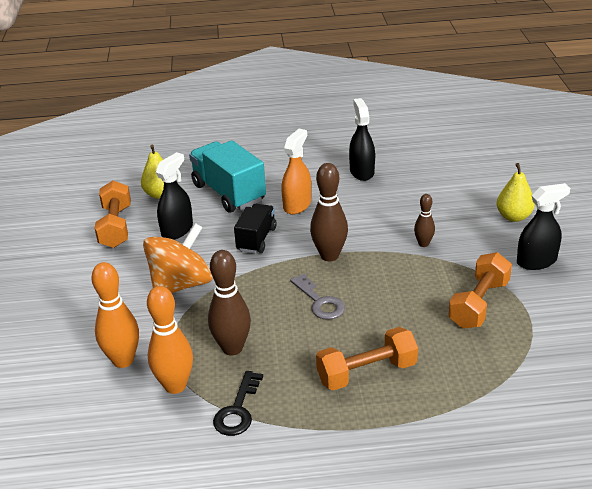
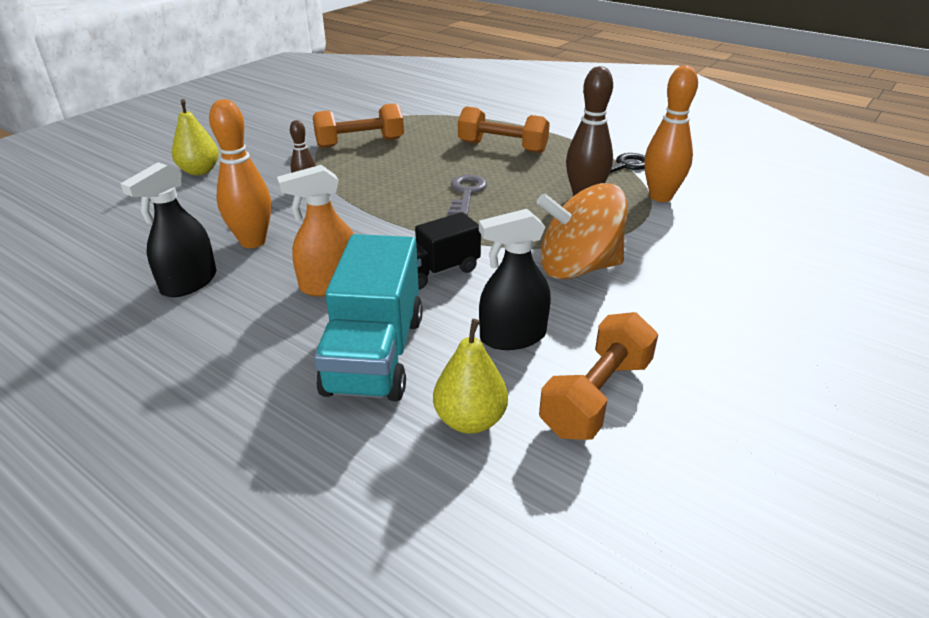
camera: 140 degrees left, 0 degrees up
orange bowling pin [91,262,139,368] -> orange bowling pin moved to [209,99,271,248]
brown bowling pin [310,163,348,261] -> none
black spray bottle [517,183,570,270] -> none

